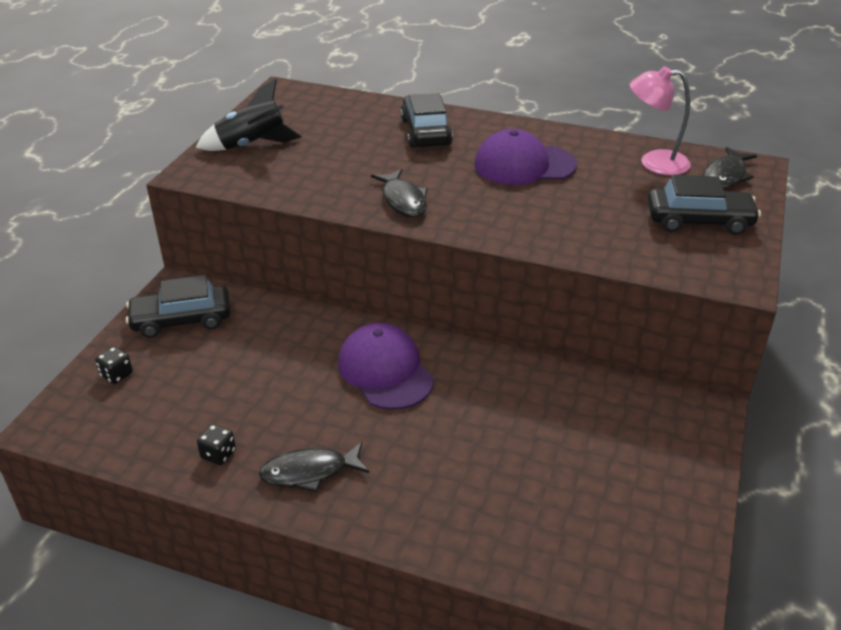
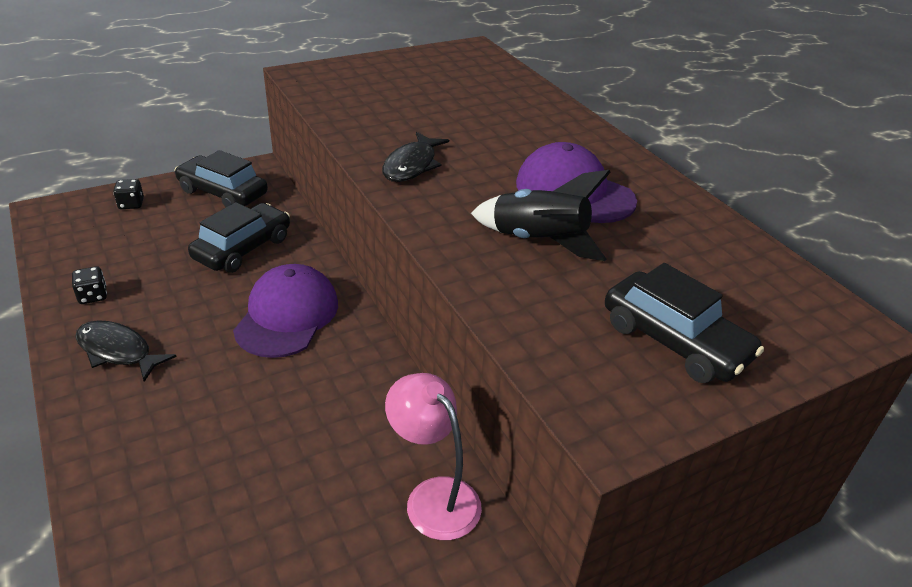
camera: 40 degrees right, 0 degrees up
black rocket [196,79,302,151] -> black rocket moved to [471,170,611,261]
black car [401,93,453,148] -> black car moved to [188,202,290,273]
pink lamp [630,66,691,175] -> pink lamp moved to [385,373,482,540]
black fish [703,147,757,189] -> none

